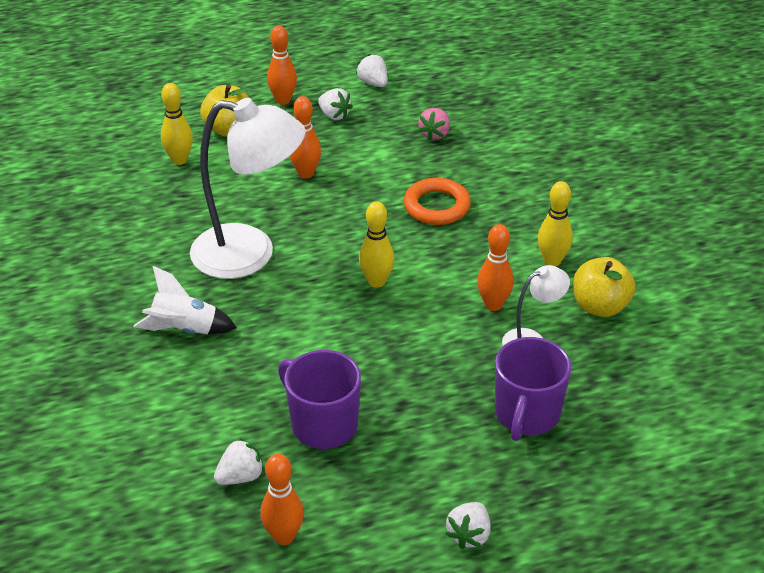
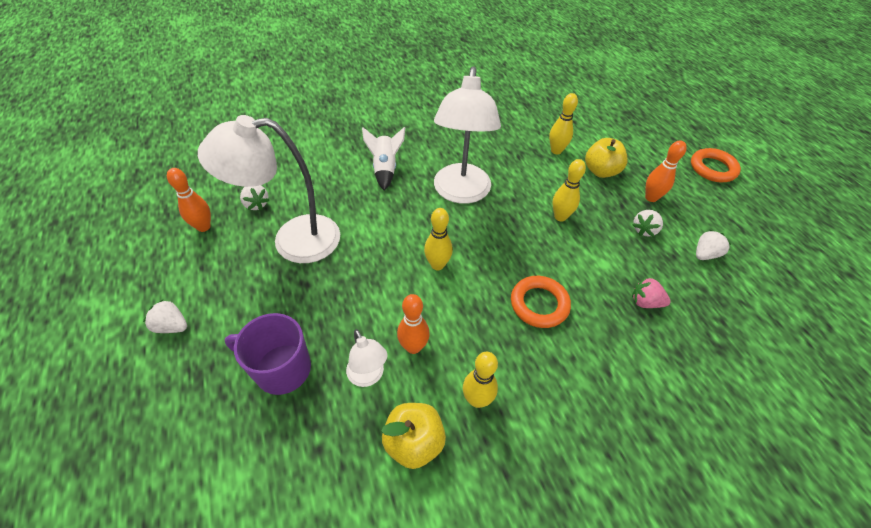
camera: 85 degrees right, 10 degrees up
purple mug [278,350,361,449] -> white lamp [198,115,340,263]
orange bowling pin [290,96,321,179] -> yellow bowling pin [552,159,586,221]
none -> orange ring [691,148,741,182]

